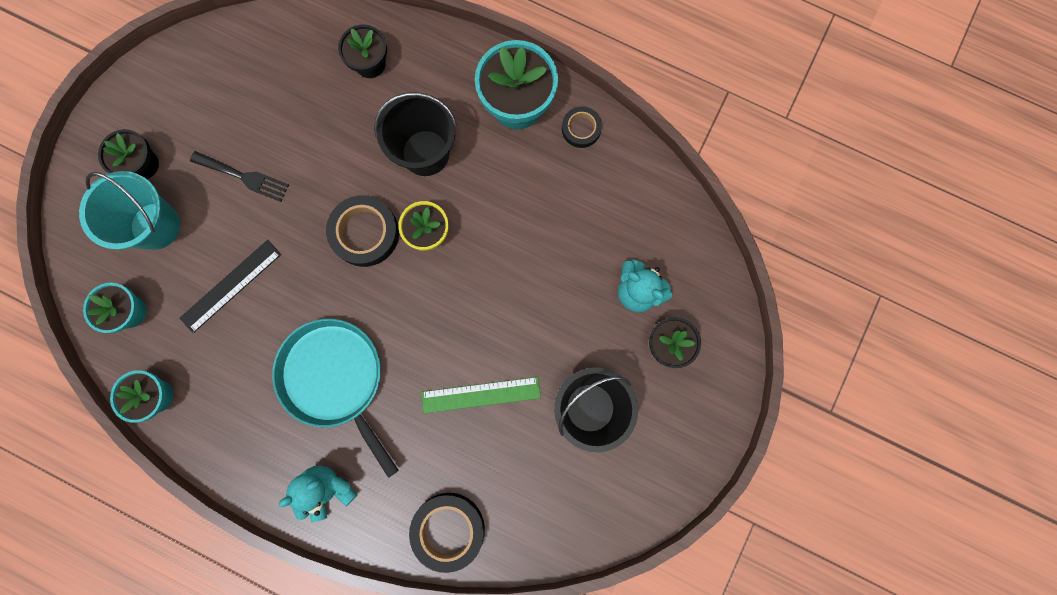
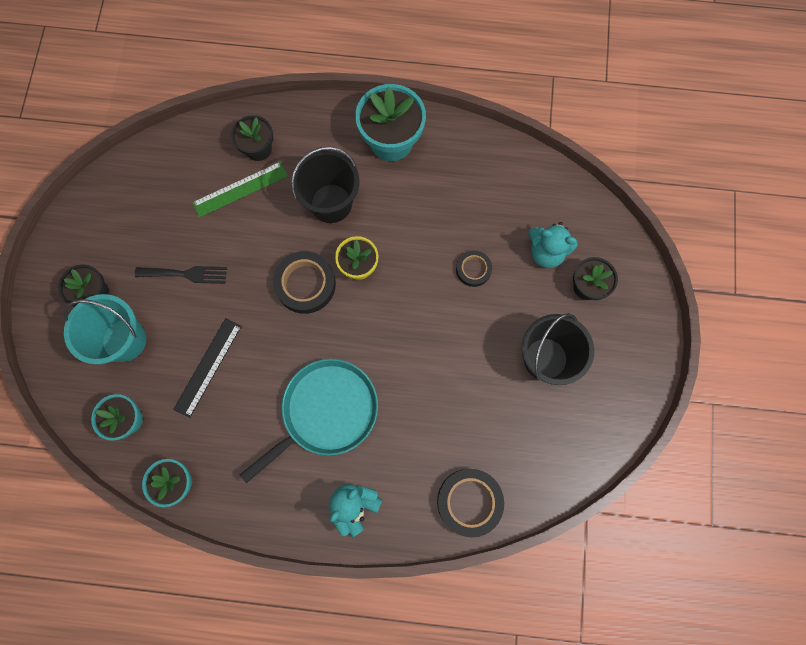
camera: 20 degrees left, 5 degrees down
turquoise pan [272,319,399,478] -> turquoise pan turned 105 degrees clockwise [240,359,378,483]
green ruler [421,377,541,413] -> green ruler moved to [192,162,288,217]
black tape [562,106,602,148] -> black tape moved to [456,250,492,287]

